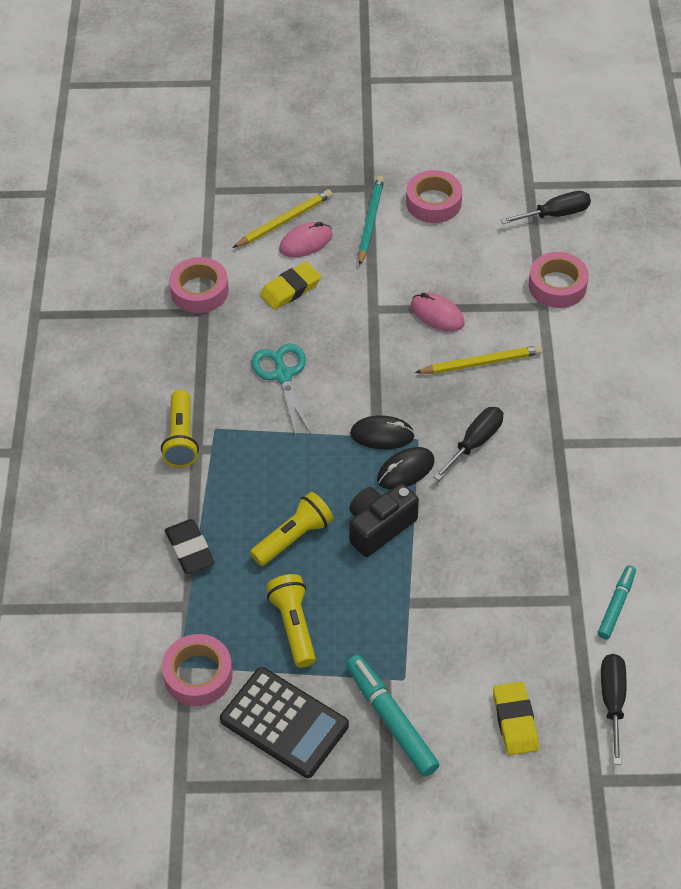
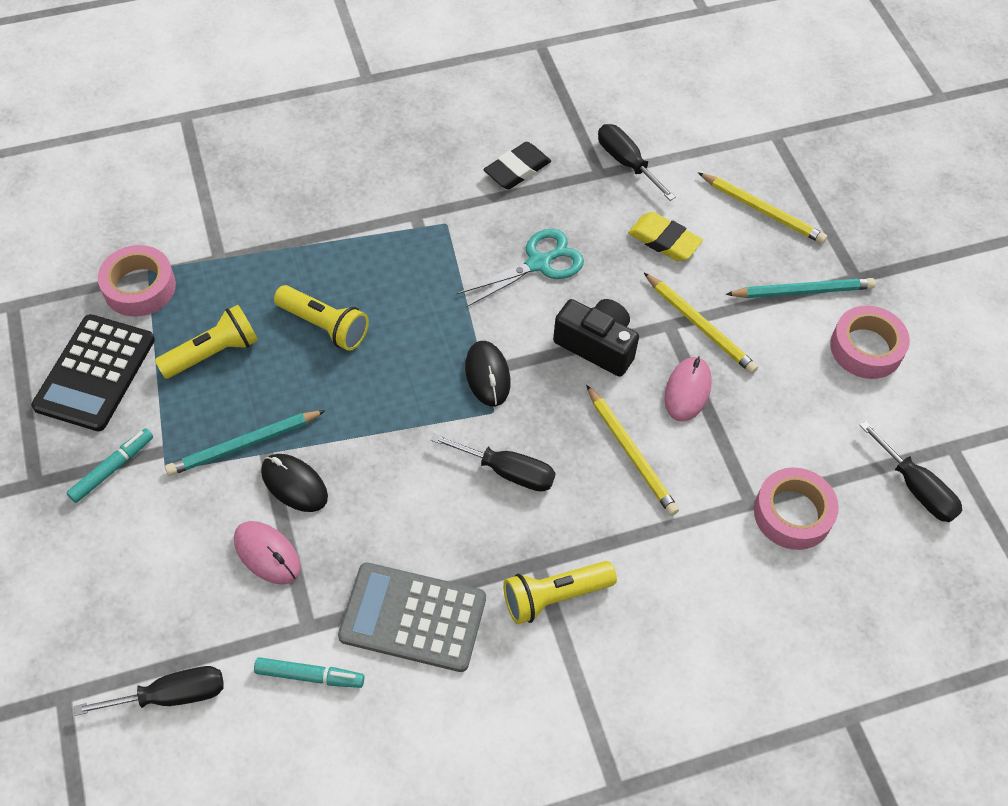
camera: 70 degrees right, 5 degrees up
yellow flashlight [161,390,199,468] -> yellow flashlight moved to [503,561,617,624]
black eraser [165,519,215,574] -> black eraser moved to [483,142,551,189]
pink tape [169,257,229,313] -> black screwdriver [598,124,676,201]
pink mouse [279,222,333,258] -> pink mouse moved to [234,521,301,585]
turquoise marker [346,655,439,777] -> turquoise marker [66,428,153,503], size x0.63
black camera [349,483,419,557] -> black camera moved to [553,299,639,377]
black mouse [377,447,434,489] -> black mouse moved to [261,454,328,512]
yellow eraser [493,682,539,755] -> none
none -> turquoise pencil [165,410,326,476]
none -> grey calculator [338,562,486,672]
none -> yellow pencil [644,273,758,374]

